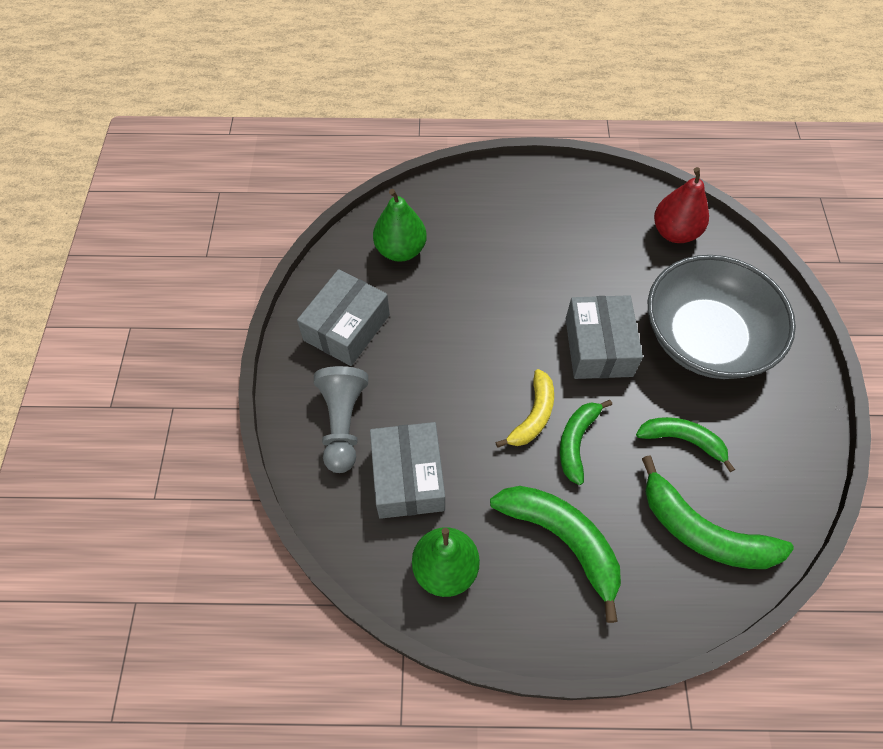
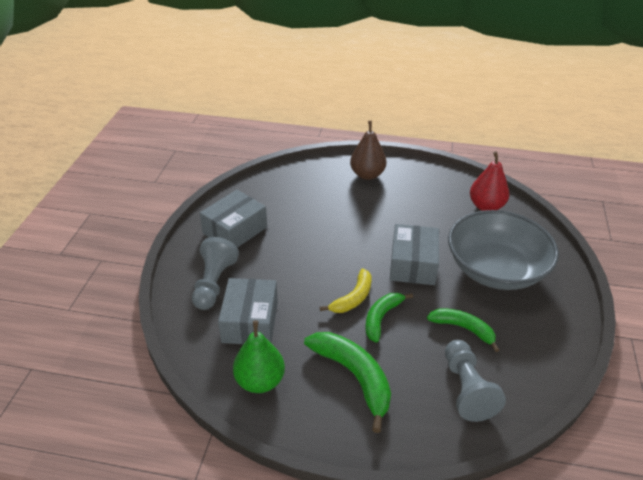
camera: 10 degrees right, 20 degrees down
green pear [373,189,427,262] -> none
green banana [642,455,794,569] -> grey pawn [445,340,506,422]
none -> brown pear [350,121,386,180]

